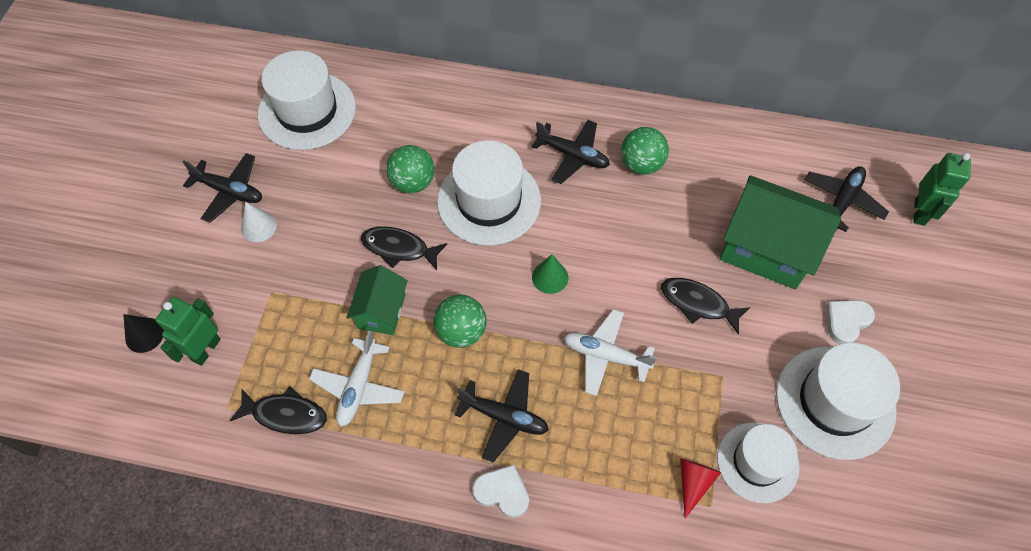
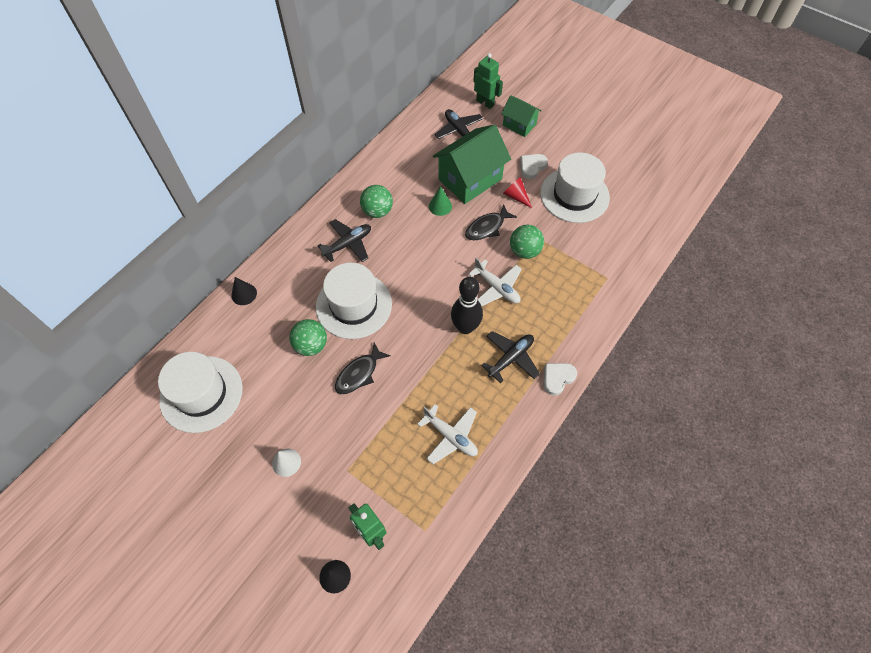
camera: 65 degrees left, 0 degrees up
black plane [183,153,262,223] -> none
black fish [230,387,327,434] -> none
green house [346,265,408,335] -> green house moved to [501,95,542,137]
green ball [433,295,487,348] -> green ball moved to [510,225,544,259]
green cone [532,254,568,294] -> green cone moved to [429,186,452,216]
white plane [564,309,657,396] -> white plane turned 90 degrees counterclockwise [468,258,522,306]
red cone [680,458,722,518] -> red cone moved to [503,177,532,208]
white hat [717,422,800,503] -> none
white heart [826,300,875,344] -> white heart turned 60 degrees clockwise [520,154,548,179]
none -> black cone [231,277,257,305]
none -> black bowling pin [451,277,483,334]

